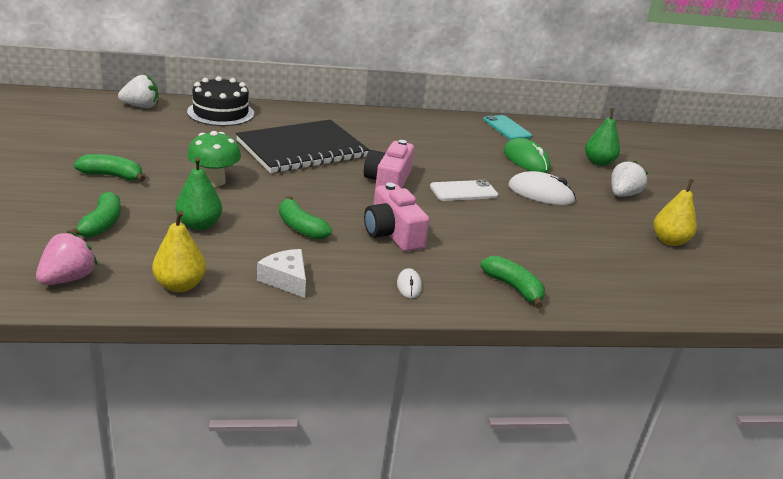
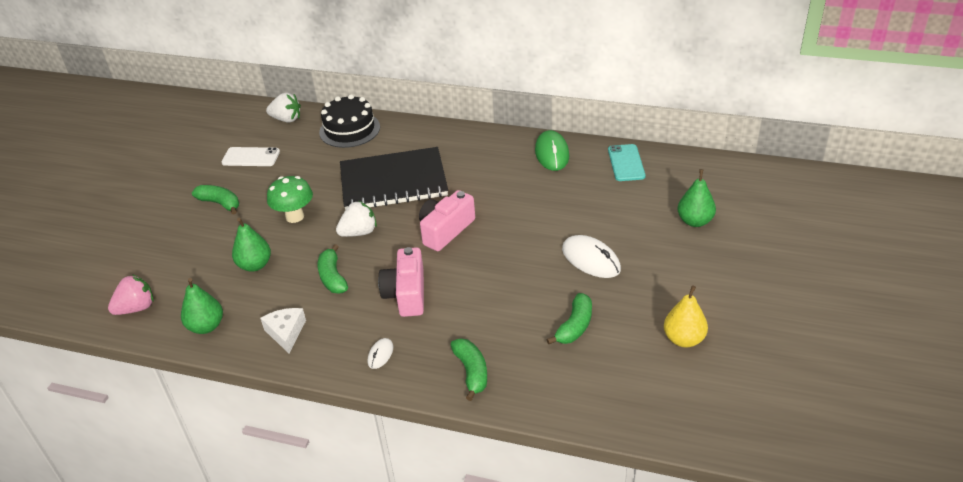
camera: 30 degrees right, 10 degrees up
green banana [67,191,121,238] -> green banana moved to [546,293,592,344]
yellow pear [152,211,206,292] -> green pear [181,278,223,334]
white phone [430,180,498,201] -> white phone moved to [222,147,280,166]
green mouse [504,138,551,173] -> green mouse moved to [535,130,569,171]
white strawberry [611,161,648,197] -> white strawberry moved to [336,201,377,237]

